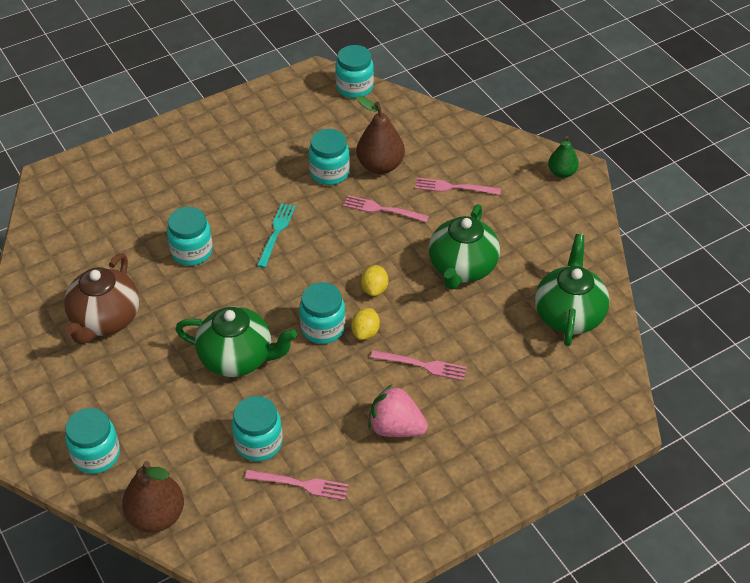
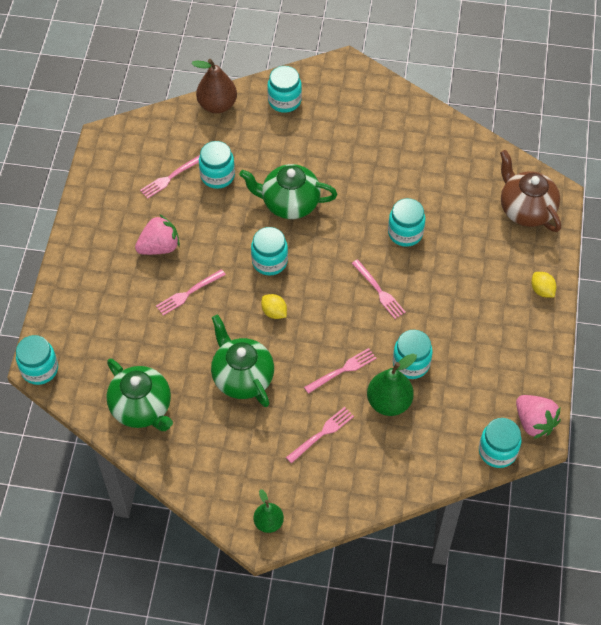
camera: 130 degrees right, 10 degrees up
brown teapot [64,253,140,344] -> brown teapot moved to [500,150,561,232]
green teapot [175,306,297,377] -> green teapot turned 45 degrees clockwise [239,164,337,219]
turquoise fork [257,203,296,268] -> pink fork [352,259,406,319]
yellow lemon [351,308,380,340] -> yellow lemon moved to [531,272,556,297]
brown pear [356,95,405,174] -> green pear [367,354,417,416]
none -> turquoise jar [16,335,58,385]
none -> pink strawberry [516,395,561,439]

